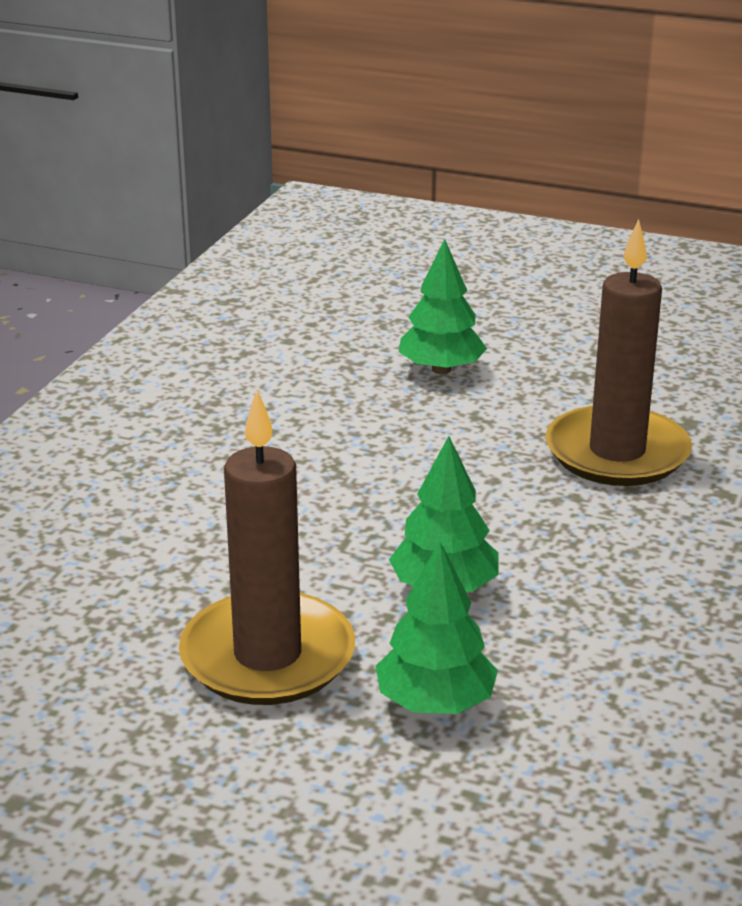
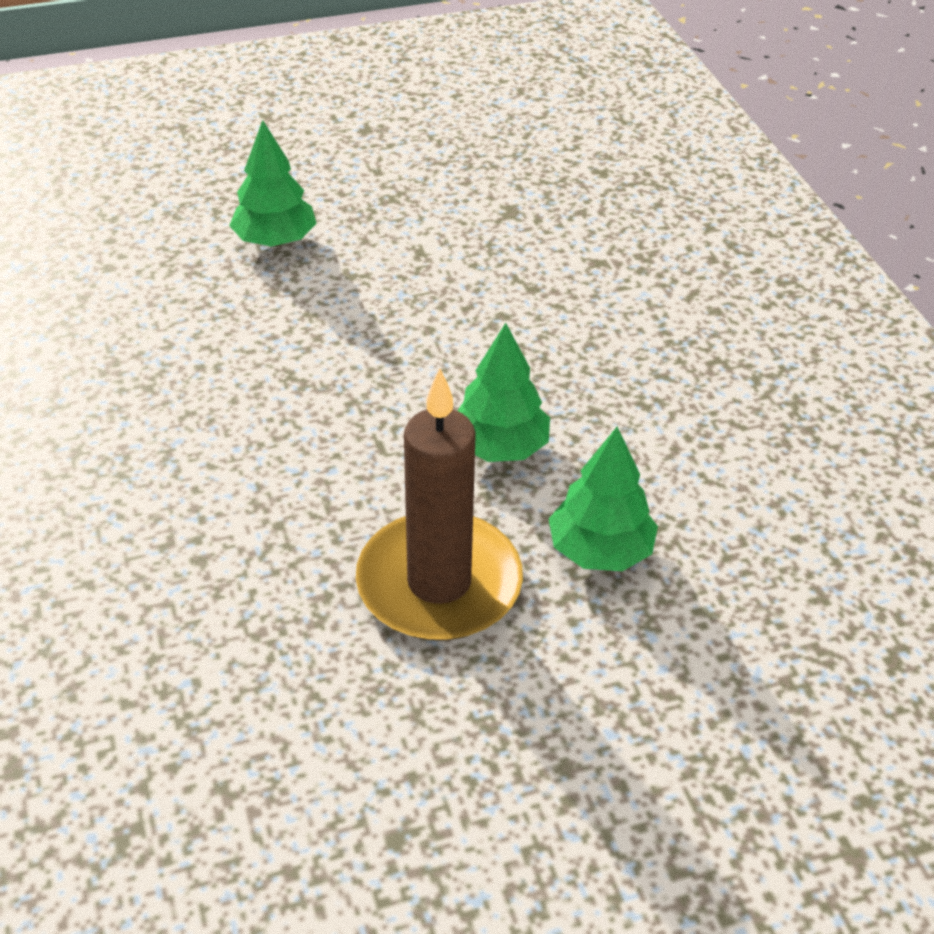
camera: 40 degrees left, 15 degrees up
brown candle [546,219,692,486] -> none

